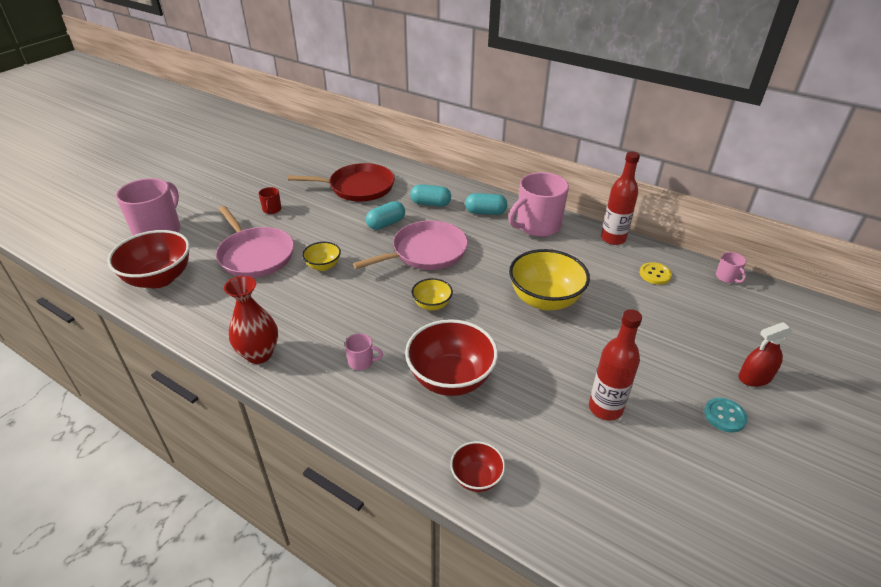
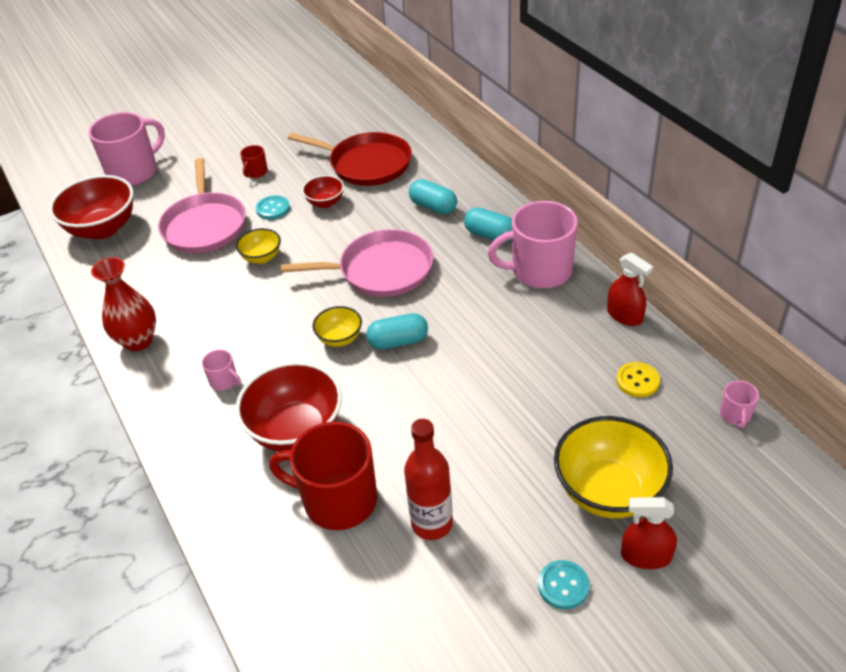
camera: 30 degrees right, 5 degrees up
turquoise capsule [366,201,405,230] -> turquoise capsule moved to [366,313,428,349]
red bowl [450,441,505,492] -> red bowl moved to [302,175,344,208]
yellow bowl [509,249,590,310] -> yellow bowl moved to [554,416,673,518]
red bottle [601,152,640,245] -> red spray bottle [607,253,653,326]
none -> turquoise button [256,195,290,220]
none -> red mug [269,421,377,530]

